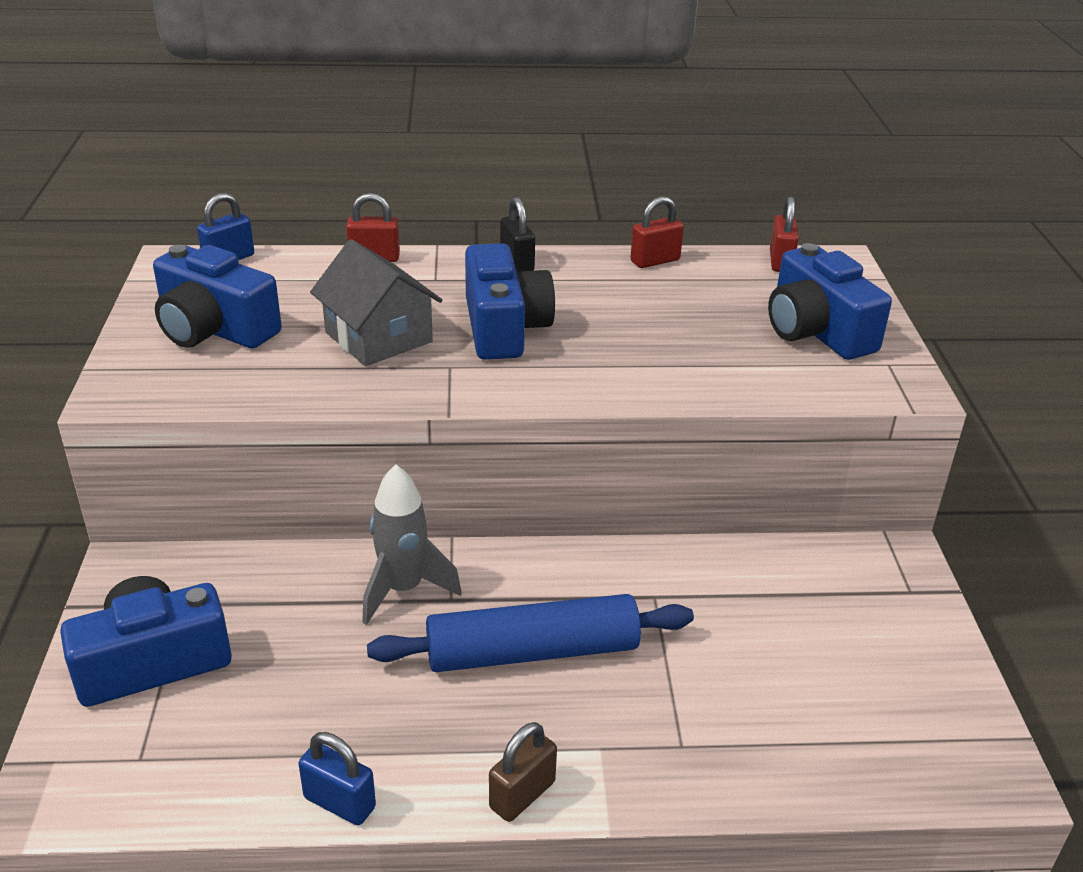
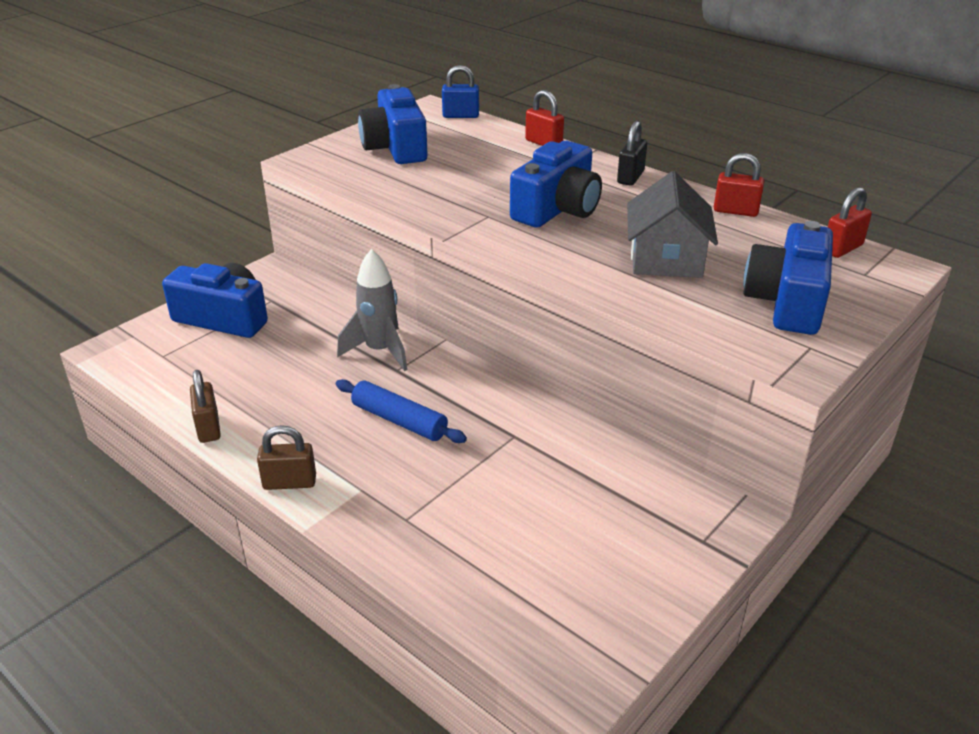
camera: 45 degrees right, 0 degrees up
blue padlock [298,732,376,825] -> brown padlock [190,370,221,443]
grey house [310,239,442,366] -> grey house moved to [627,171,718,278]
blue rolling pin [367,594,694,672] -> blue rolling pin [335,379,467,443], size x0.65

